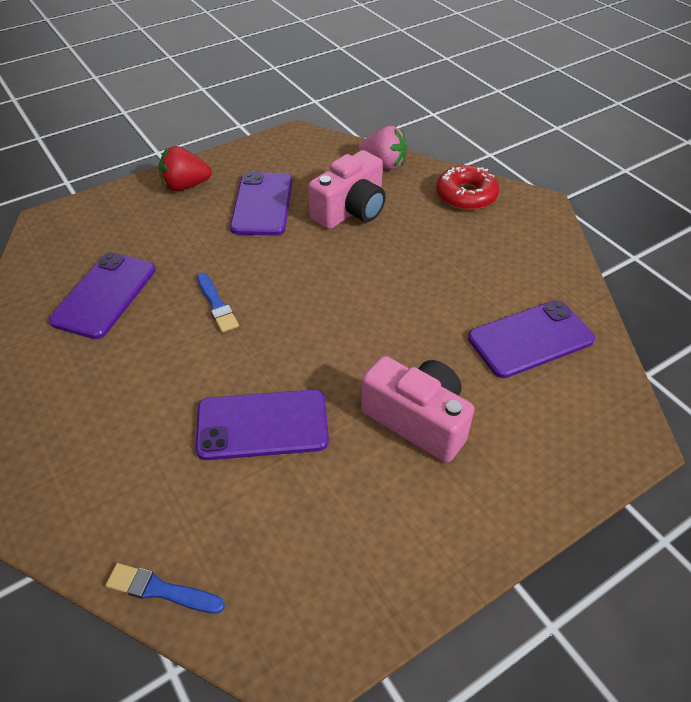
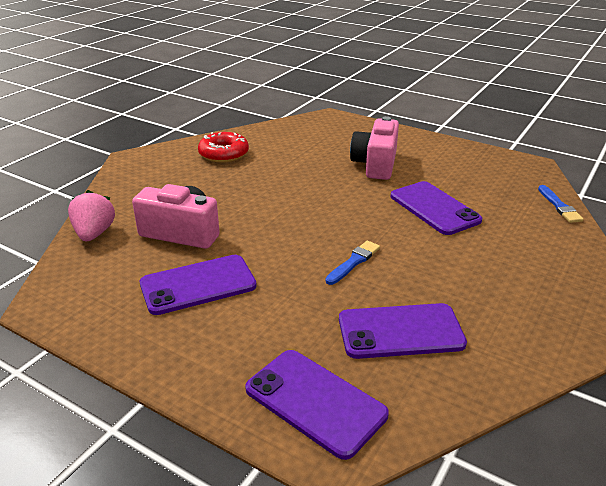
camera: 115 degrees left, 15 degrees down
red strawberry [159,146,212,191] -> none
red donut [437,165,499,210] -> red donut moved to [198,132,249,163]
purple phone [468,300,595,378] -> purple phone moved to [245,350,389,460]

